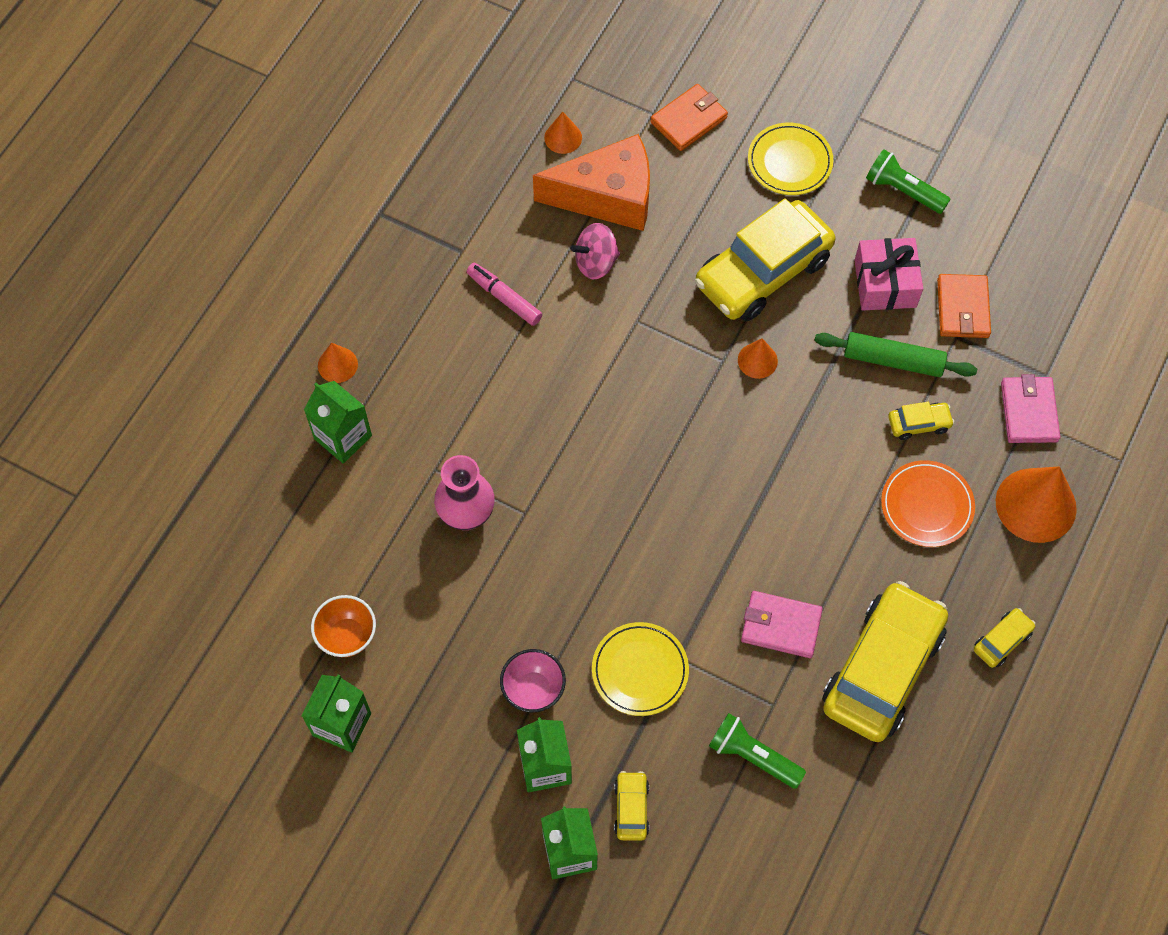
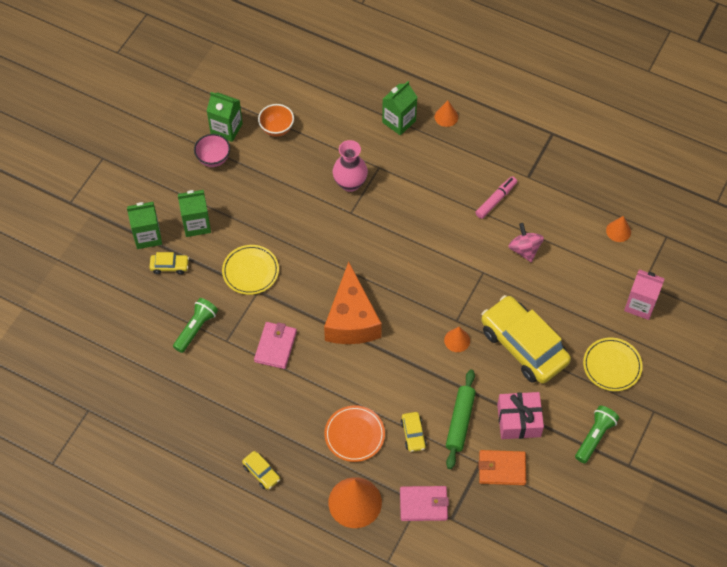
camera: 90 degrees right, 5 degrees down
pink bowl [500,649,566,713] -> pink bowl moved to [194,134,230,167]
orange cheese [533,134,650,231] -> orange cheese moved to [324,262,382,344]
orange wallet [651,84,728,151] -> pink carton [624,269,665,320]
yellow car [822,581,948,742] -> none

